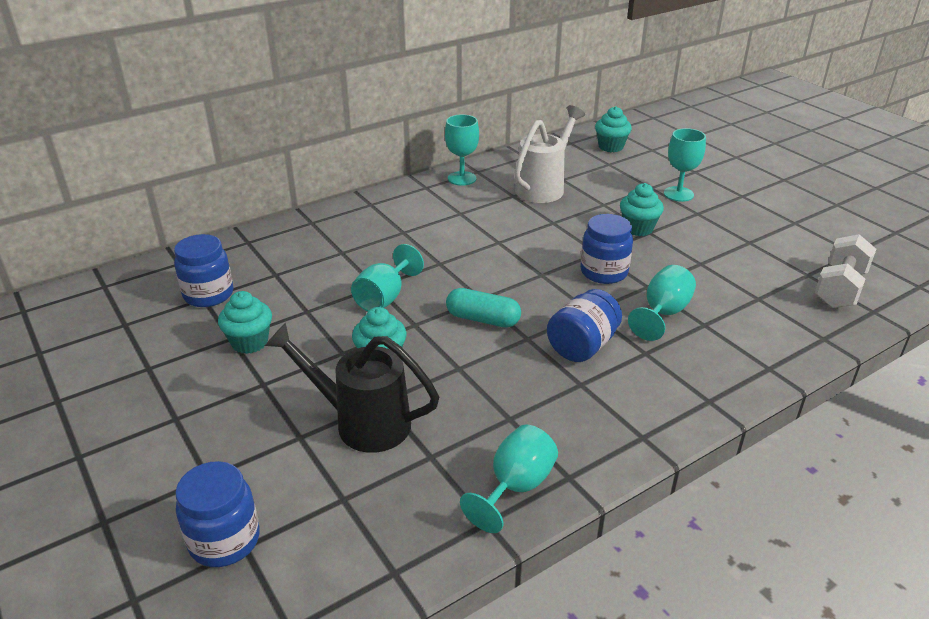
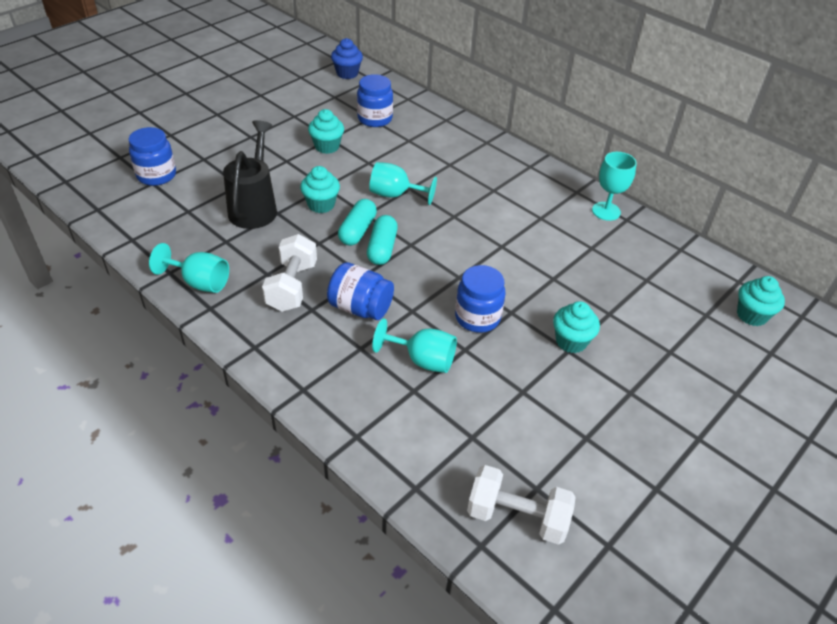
camera: 75 degrees right, 10 degrees up
white watering can [515,105,585,203] -> none
turquoise goblet [664,128,706,202] -> none
none -> white dumbbell [262,234,317,312]
none -> blue cupcake [331,38,363,79]
none -> turquoise capsule [338,199,377,246]

